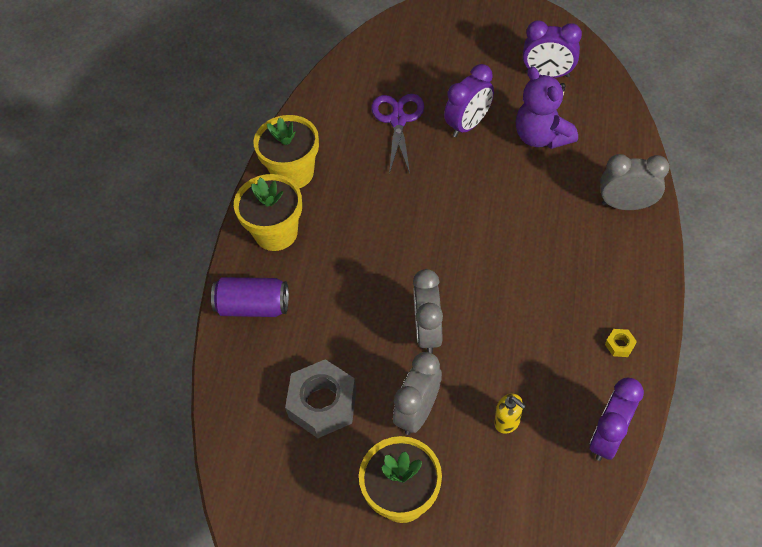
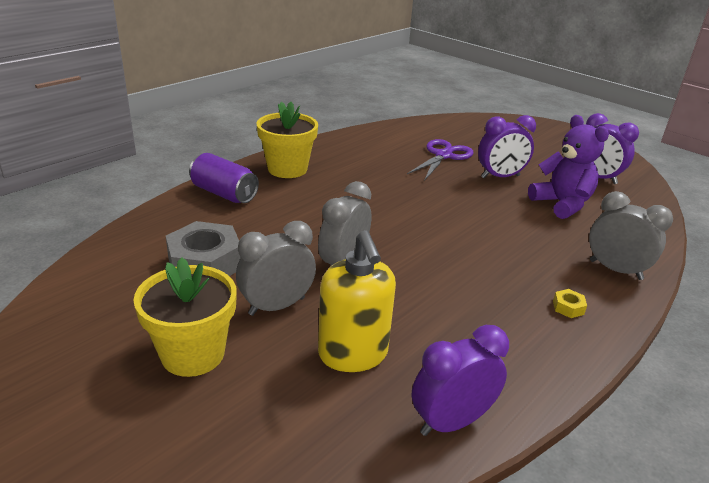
camera: 25 degrees right, 25 degrees down
yellow flower pot [254,115,319,188] -> none
yellow soap dispenser [494,394,526,434] -> yellow soap dispenser [318,230,396,372], size x1.98
purple teddy bear [516,66,578,149] -> purple teddy bear turned 150 degrees clockwise [528,115,609,219]
yellow nut [605,329,637,357] -> yellow nut moved to [553,289,587,318]

